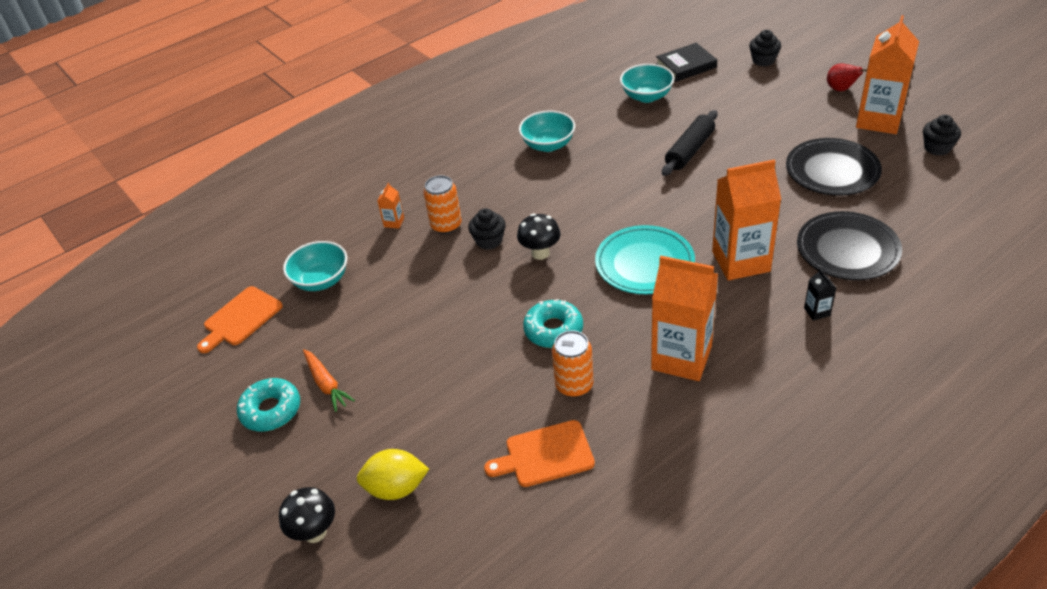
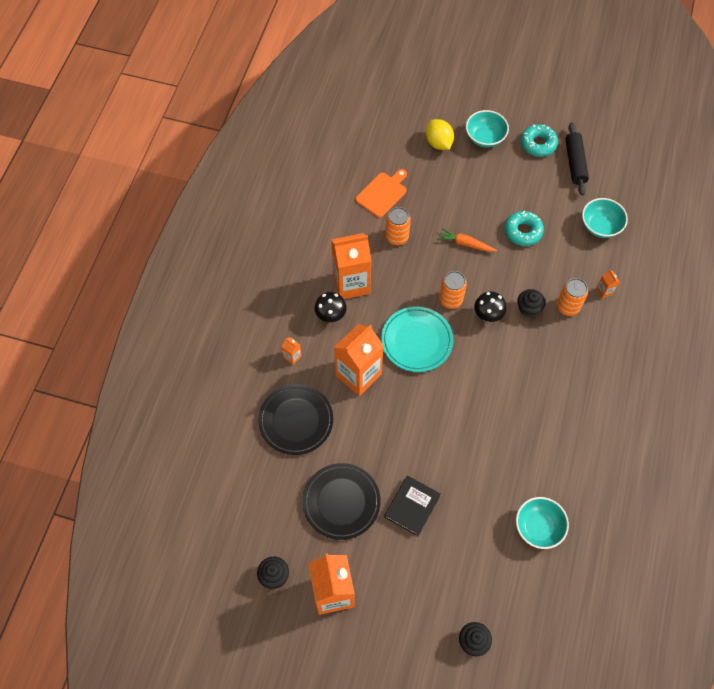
camera: 140 degrees right, 20 degrees up
orange cutting board [197,286,283,353] -> none
black mushroom [279,487,335,543] -> black mushroom moved to [314,292,347,322]
orange carrot [303,349,355,412] -> orange carrot moved to [438,228,497,252]
yellow lemon [357,449,429,500] -> yellow lemon turned 75 degrees counterclockwise [426,119,454,150]
turquoise bowl [519,110,575,152] -> turquoise bowl moved to [466,110,509,148]
turquoise donut [523,299,583,348] -> turquoise donut moved to [505,210,544,246]
black book [656,43,717,82] -> black book moved to [384,475,441,536]
black rolling pin [662,110,717,176] -> black rolling pin moved to [565,123,589,195]
black carton [804,269,836,321] -> orange carton [281,337,302,365]
red pear [827,64,867,91] -> none
none -> orange can [439,271,467,309]

